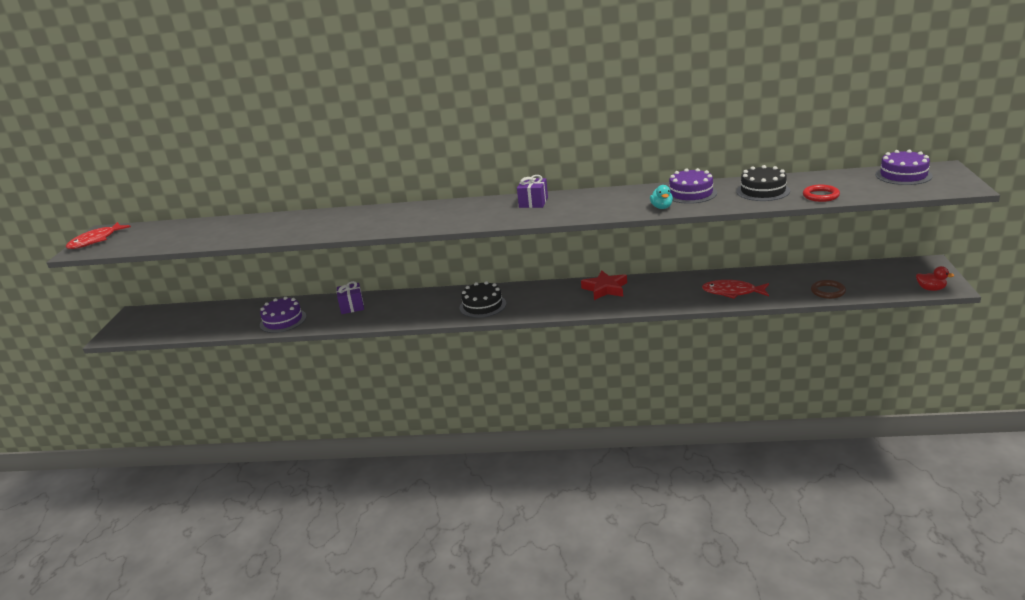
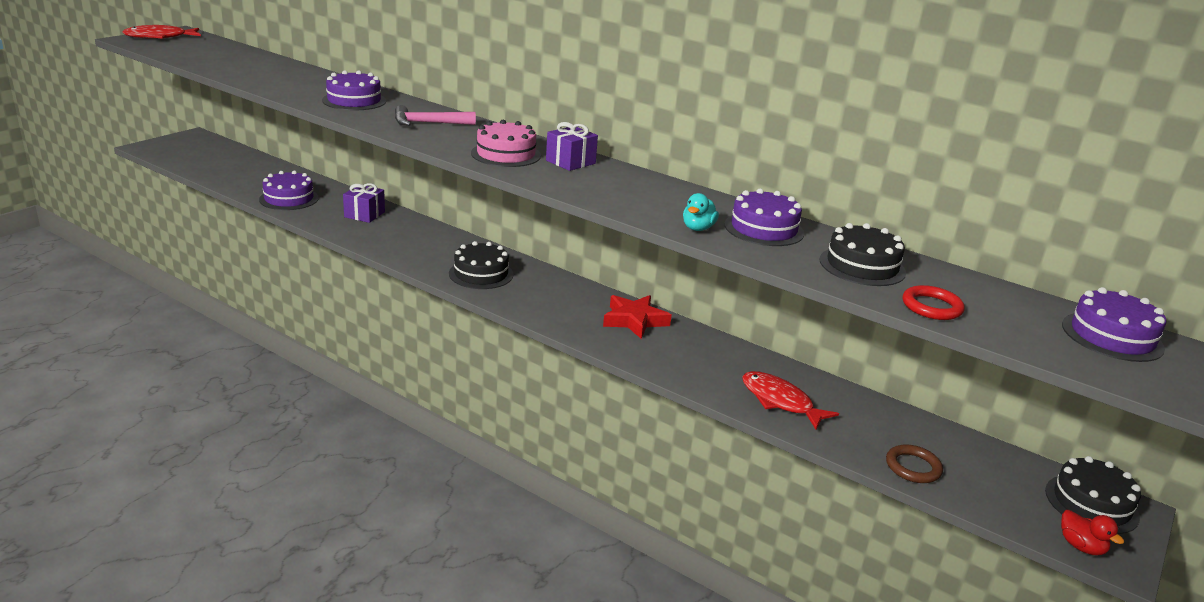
camera: 25 degrees right, 0 degrees up
none -> purple cake [322,70,386,111]
none -> pink hammer [395,105,476,126]
none -> pink cake [471,120,541,167]
none -> black cake [1045,456,1141,534]

